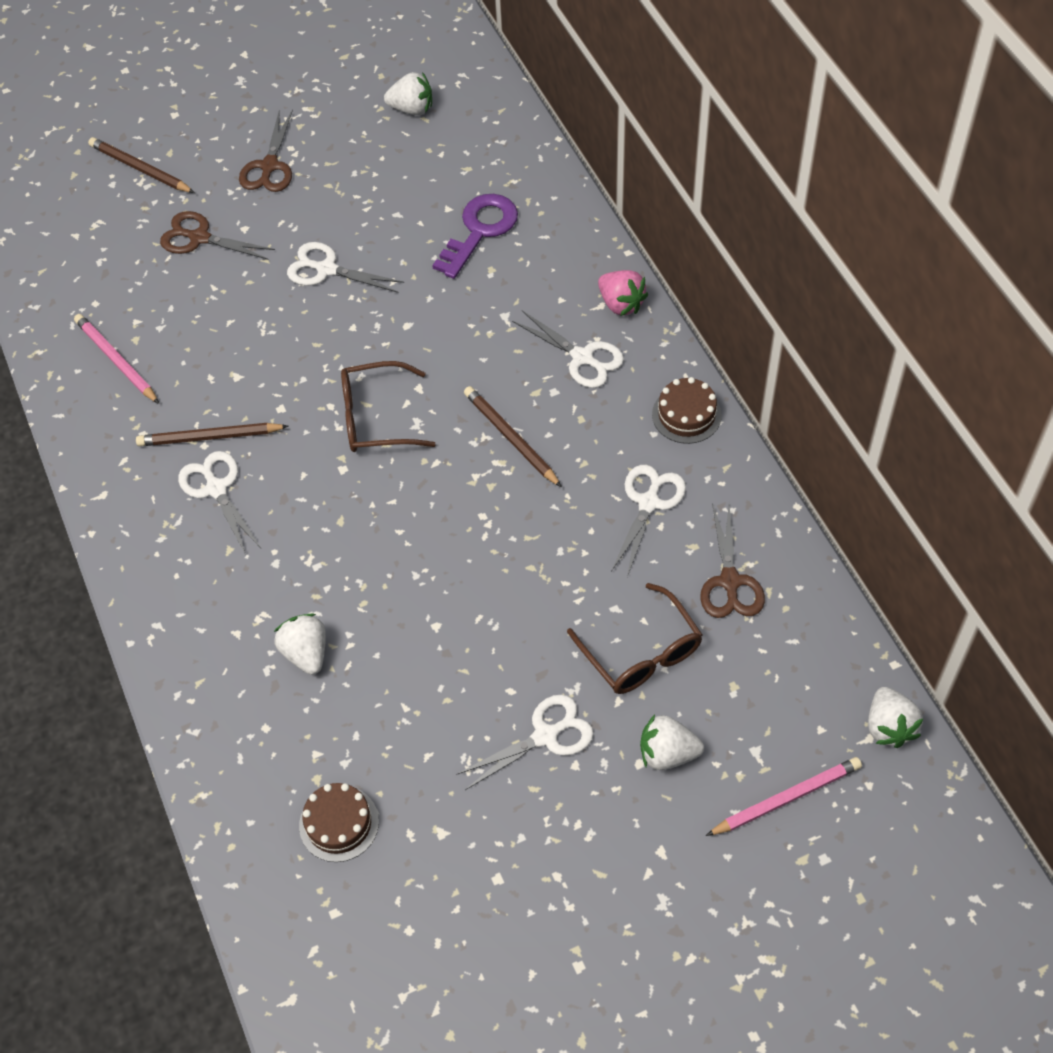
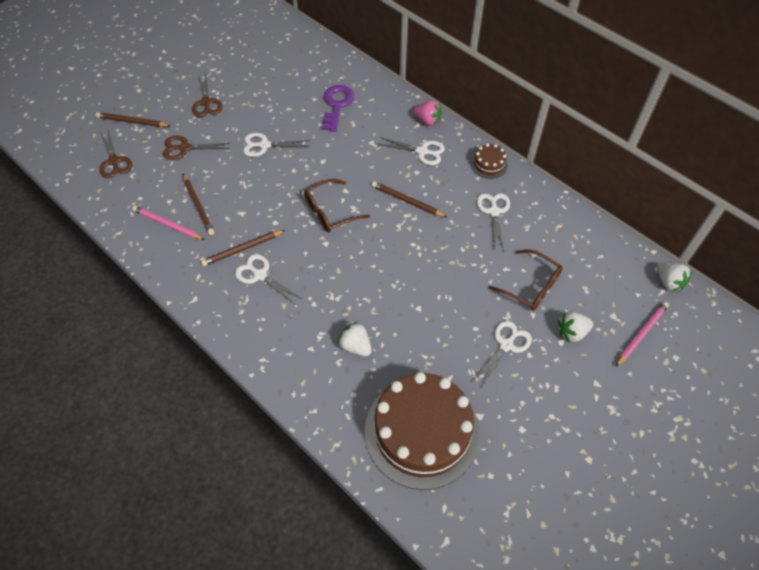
camera: 25 degrees left, 0 degrees up
brown cake [299,783,379,862] -> brown cake [365,372,480,490], size x2.42
white strawberry [384,72,432,115] -> none
brown scissors [700,503,765,618] -> brown scissors moved to [99,130,132,178]
none -> brown pencil [183,174,214,235]

